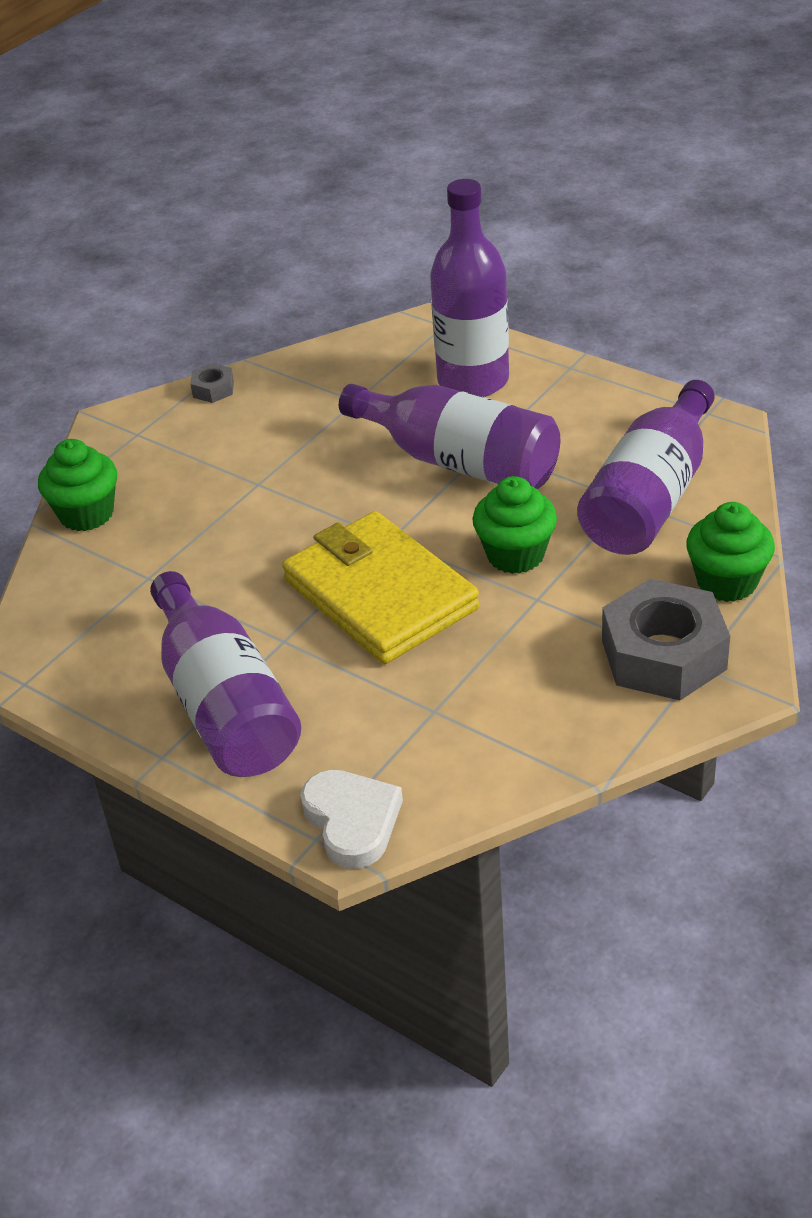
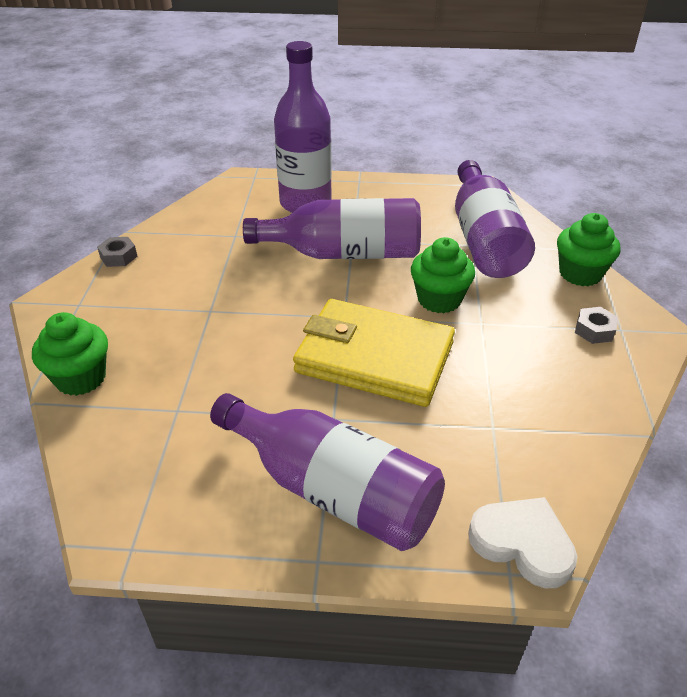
camera: 35 degrees left, 0 degrees up
grey nut [602,579,730,701] -> grey nut [575,307,618,344], size x0.44

